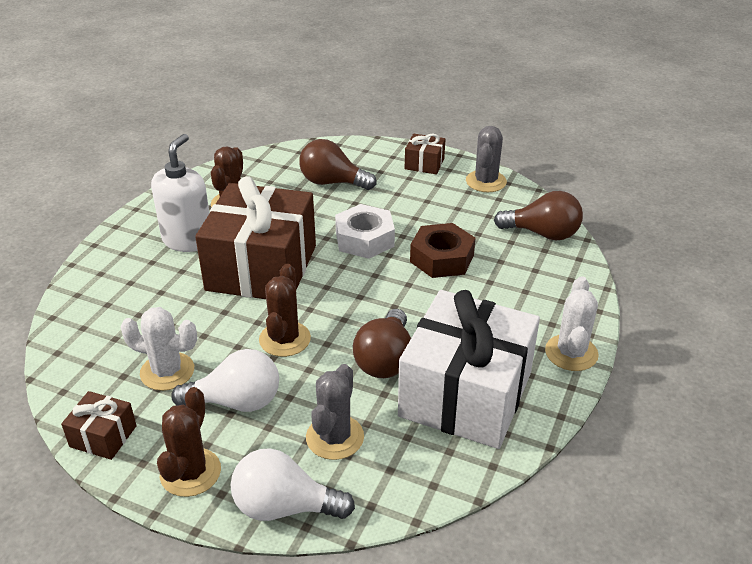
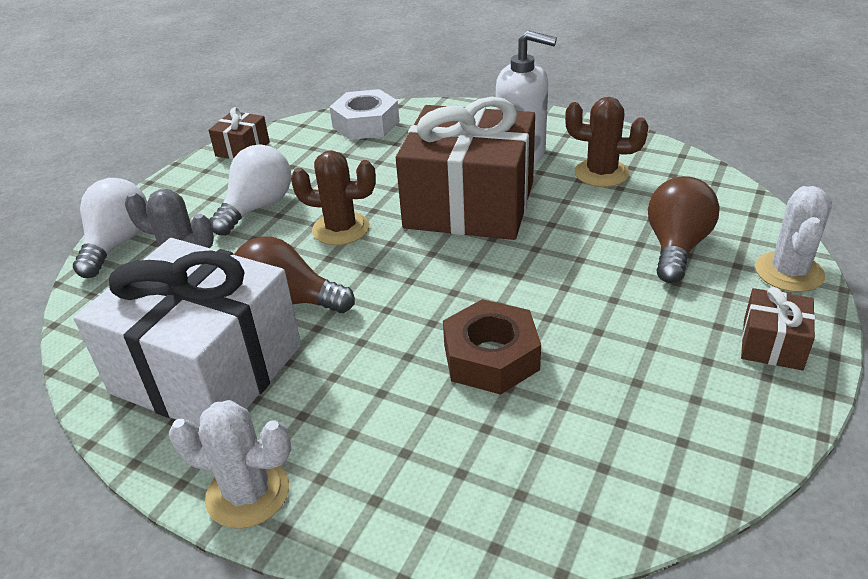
camera: 95 degrees right, 0 degrees up
white cactus [120,307,197,391] -> white cactus moved to [755,186,832,292]
brown cactus [157,387,221,497] -> none
white light bulb [171,349,279,412] -> white light bulb turned 150 degrees counterclockwise [210,144,291,236]
white nut [335,204,395,259] -> white nut moved to [330,89,399,140]
grey cactus [466,126,507,192] -> none
brown light bulb [494,191,583,240] -> none

